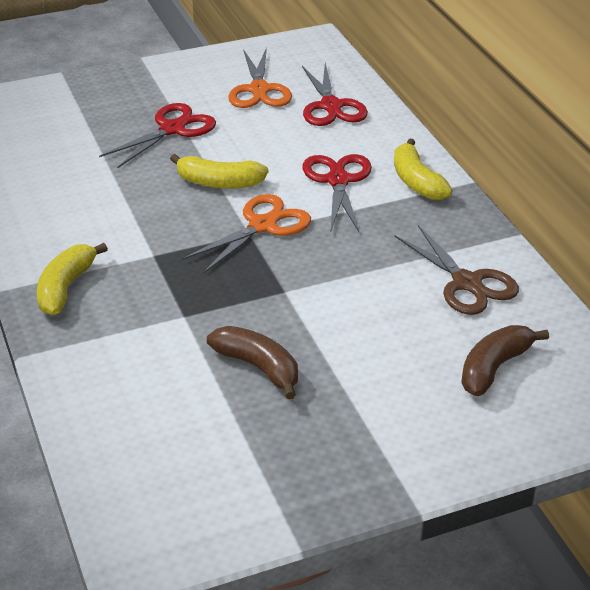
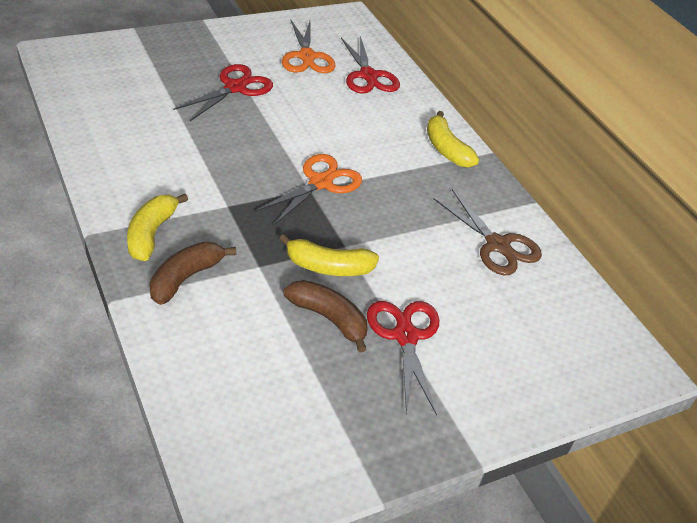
camera: 10 degrees left, 5 degrees up
yellow banana [170,154,268,189] -> yellow banana moved to [279,234,379,276]
red scissors [303,154,372,232] -> red scissors moved to [367,301,439,416]
brown banana [461,325,549,396] -> brown banana moved to [149,242,237,305]

